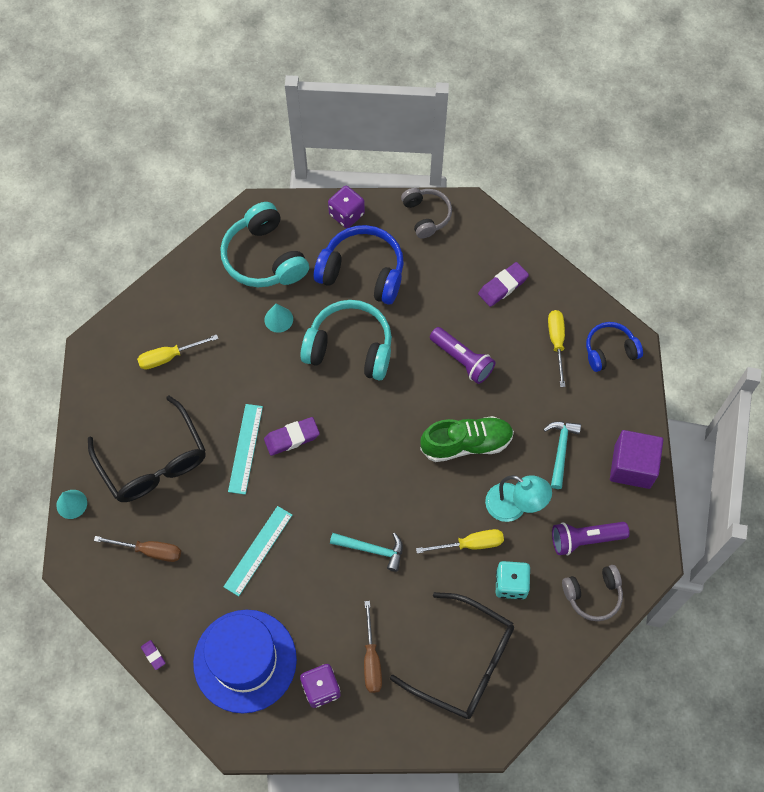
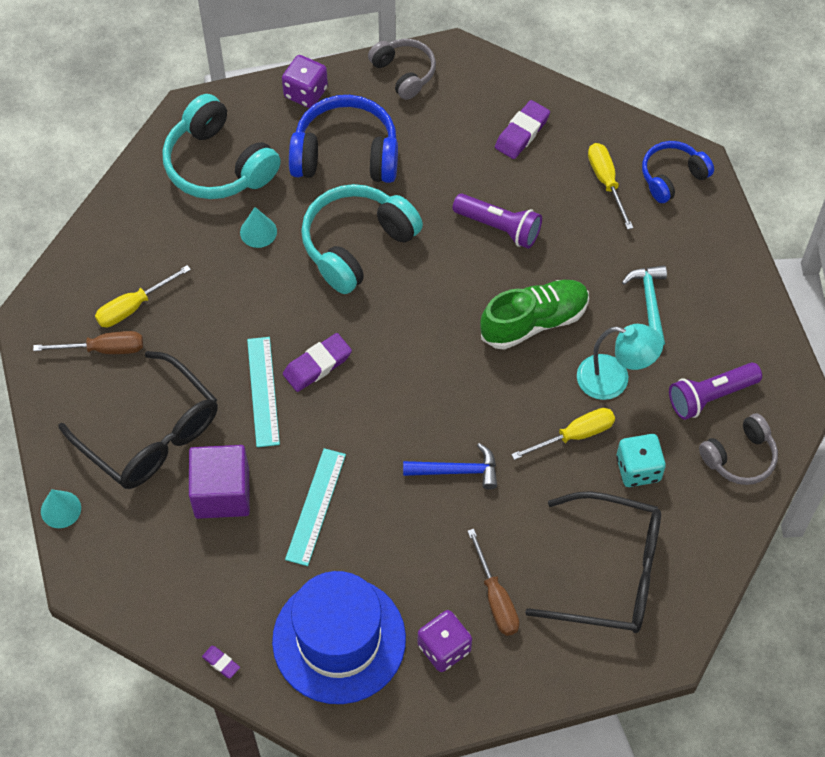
camera: 15 degrees left, 5 degrees down
brown screwdriver [94,536,181,562] -> brown screwdriver moved to [33,331,143,354]
turquoise headphones [300,300,392,380] -> turquoise headphones turned 45 degrees counterclockwise [301,184,423,294]
turquoise hammer [330,533,403,572] -> blue hammer [403,443,497,489]
purple cube [610,430,663,489] -> purple cube moved to [189,445,250,519]

